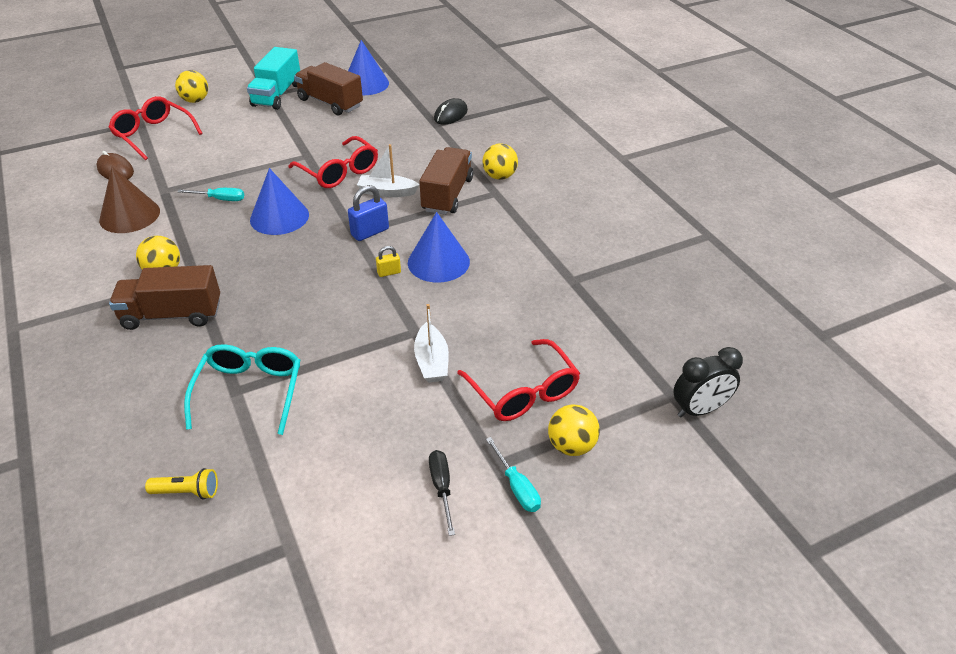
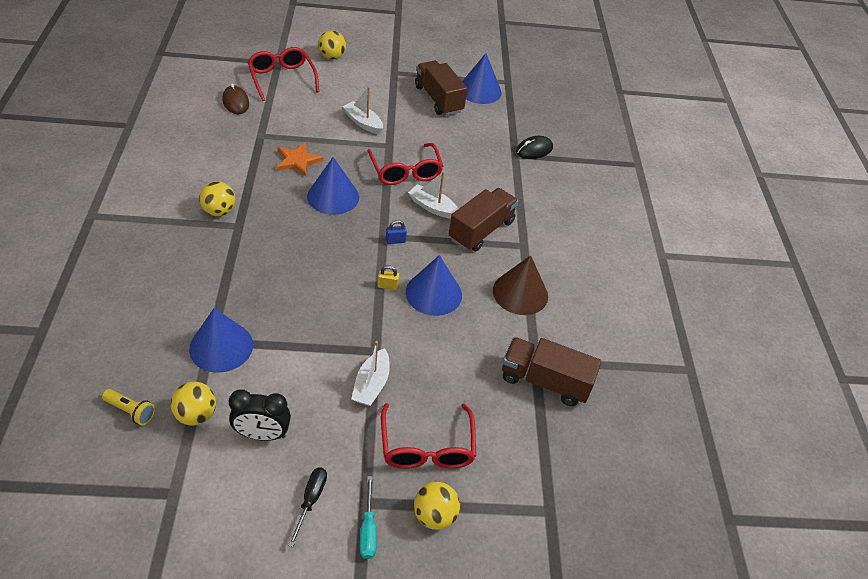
camera: 20 degrees right, 5 degrees up
brown cone [99,167,160,233] -> brown cone moved to [493,255,548,315]
brown truck [109,265,220,330] -> brown truck moved to [502,337,601,406]
turquoise screwdriver [177,188,244,201] -> orange star [277,142,323,177]
turquoise glasses [184,344,300,435] -> blue cone [189,308,253,373]
turquoise truck [247,47,300,110] -> none
blue padlock [348,185,389,241] -> blue padlock [386,220,407,244], size x0.58
yellow ball [482,143,518,180] -> yellow ball moved to [170,382,216,426]
black clock [673,347,743,418] -> black clock moved to [229,389,291,441]
none -> white boat [343,87,383,134]

